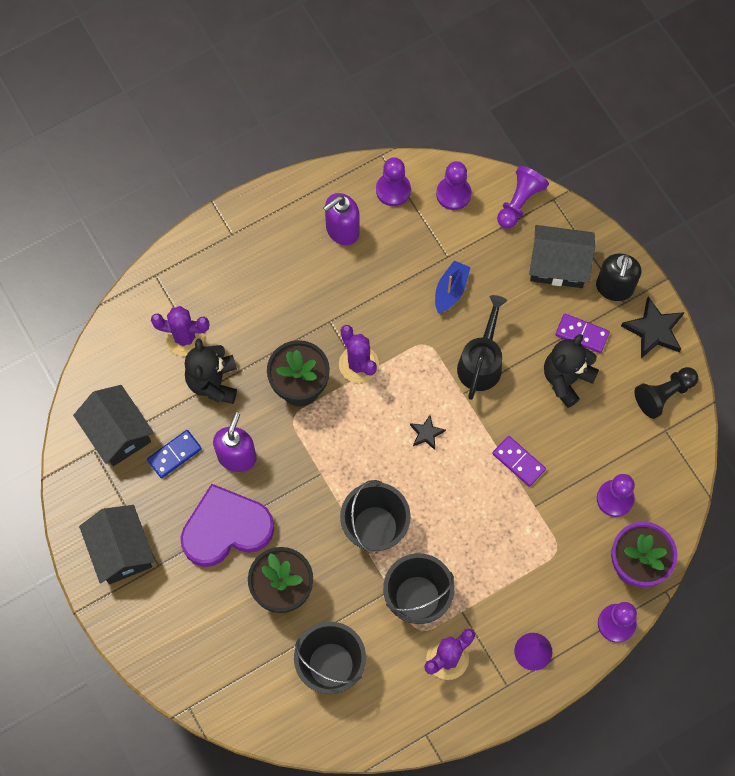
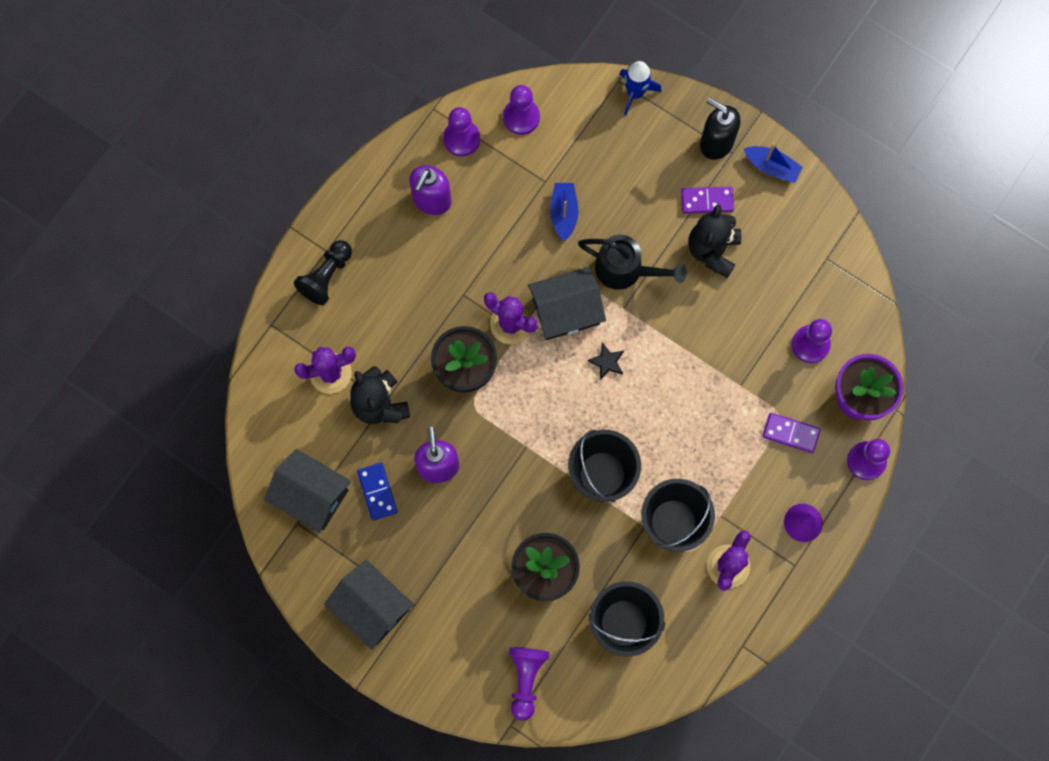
camera: 25 degrees left, 5 degrees up
blue domino [147,430,202,478] -> blue domino turned 45 degrees counterclockwise [357,463,397,520]
purple heart [180,484,274,567] -> none
black watering can [457,295,507,400] -> black watering can turned 120 degrees clockwise [578,235,687,290]
purple domino [492,436,546,487] -> purple domino moved to [763,413,820,453]
purple pawn [497,166,549,229] -> purple pawn moved to [509,647,549,721]
black house [529,225,595,288] -> black house moved to [528,267,606,340]
black soap dispenser [596,254,641,301] -> black soap dispenser turned 135 degrees clockwise [700,97,741,160]
black star [621,297,684,358] -> blue boat [744,143,803,183]
black pawn [634,367,698,419] -> black pawn moved to [294,240,352,305]
none -> blue rocket [619,61,661,116]

